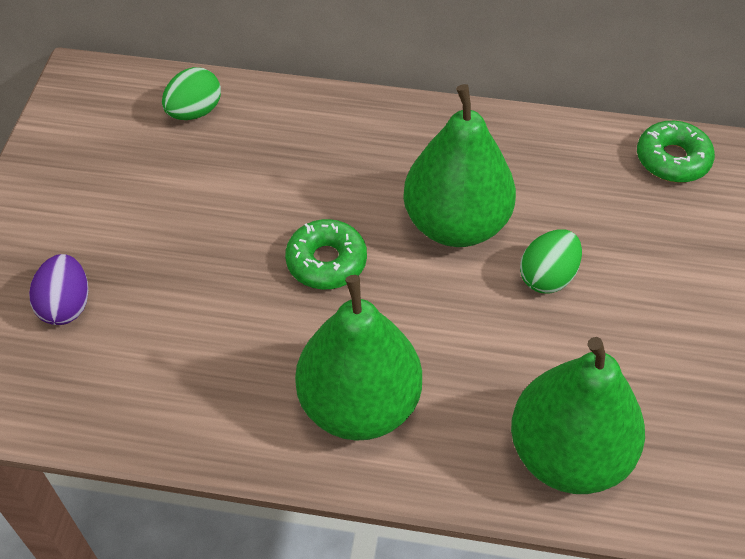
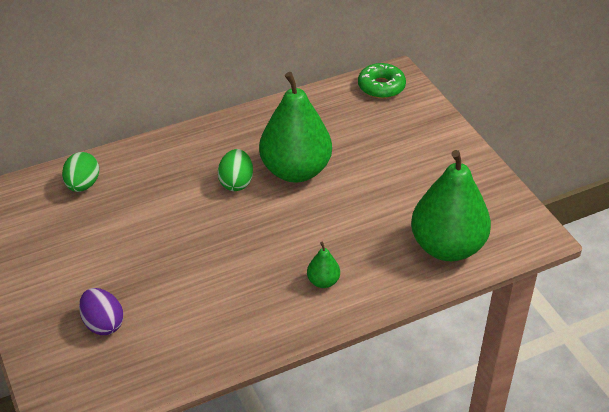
camera: 35 degrees left, 10 degrees down
green donut [285,219,367,289] -> none
green pear [295,275,422,441] -> green pear [307,242,340,288], size x0.42
green egg [520,230,582,293] -> green egg moved to [218,149,253,191]

